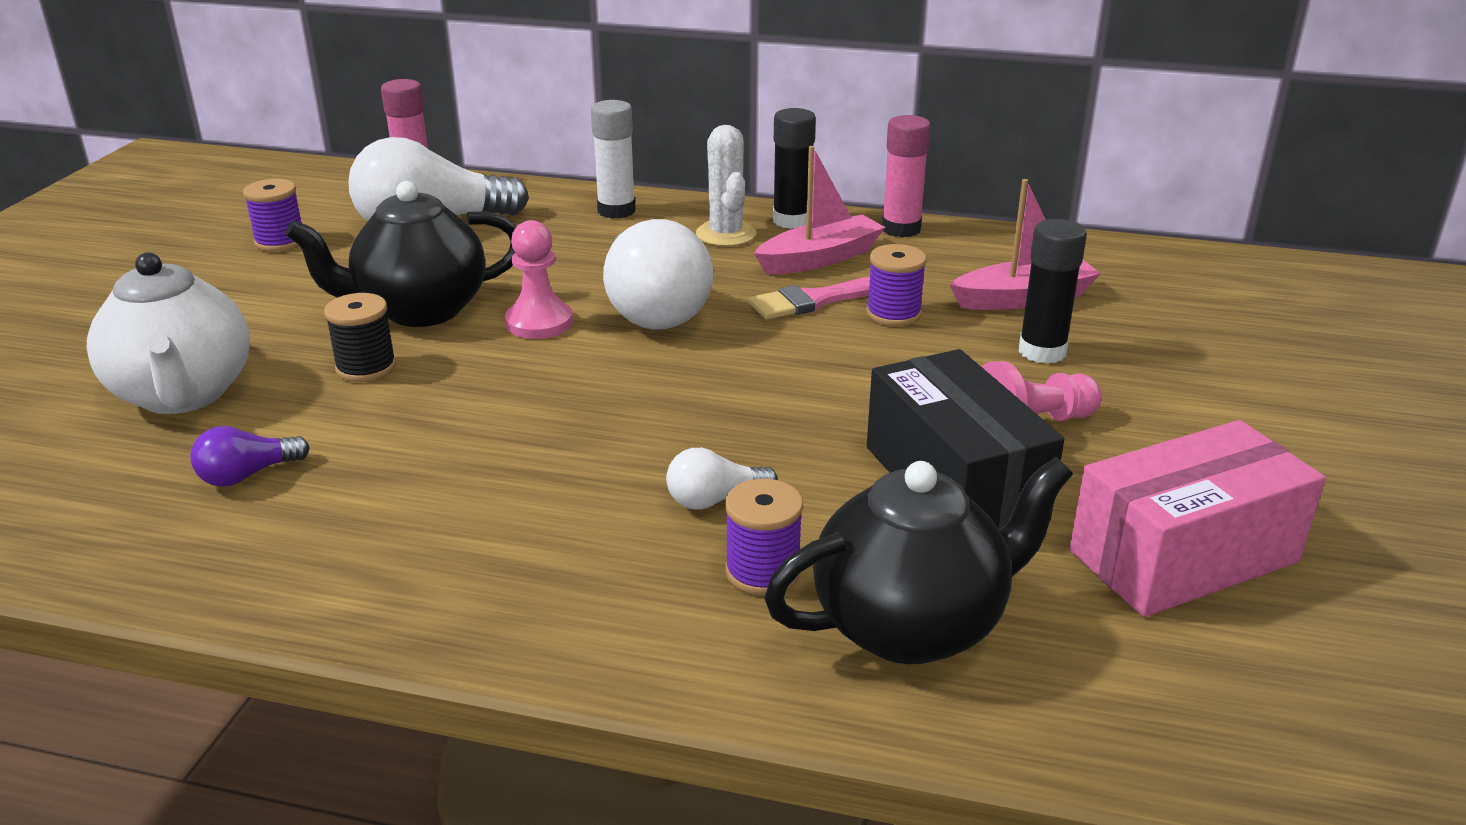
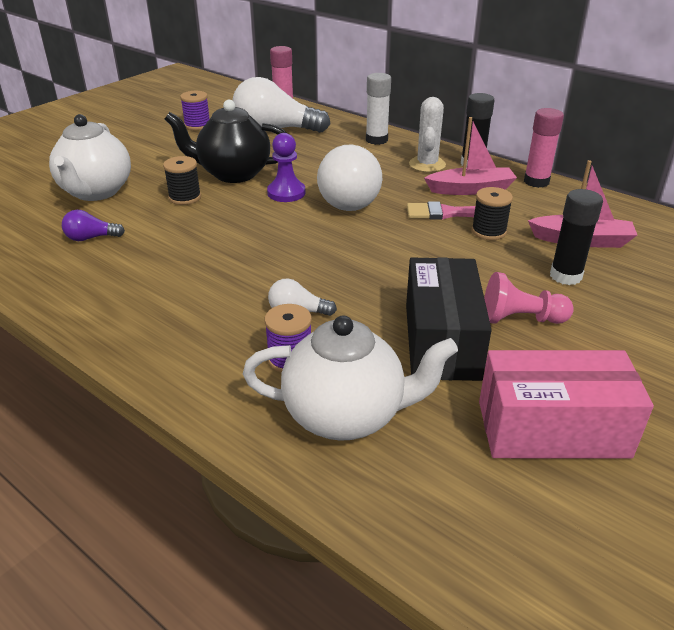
camera: 25 degrees right, 5 degrees up
pink pawn [505,220,573,339] -> purple pawn [267,133,306,202]
black teapot [764,457,1073,664] -> white teapot [243,315,458,441]
purple spool [866,244,927,326] -> black spool [472,187,513,240]

